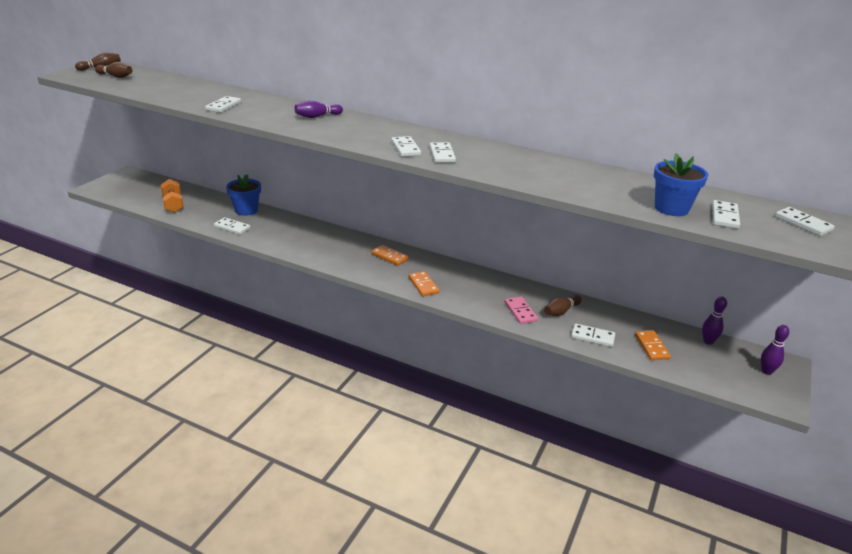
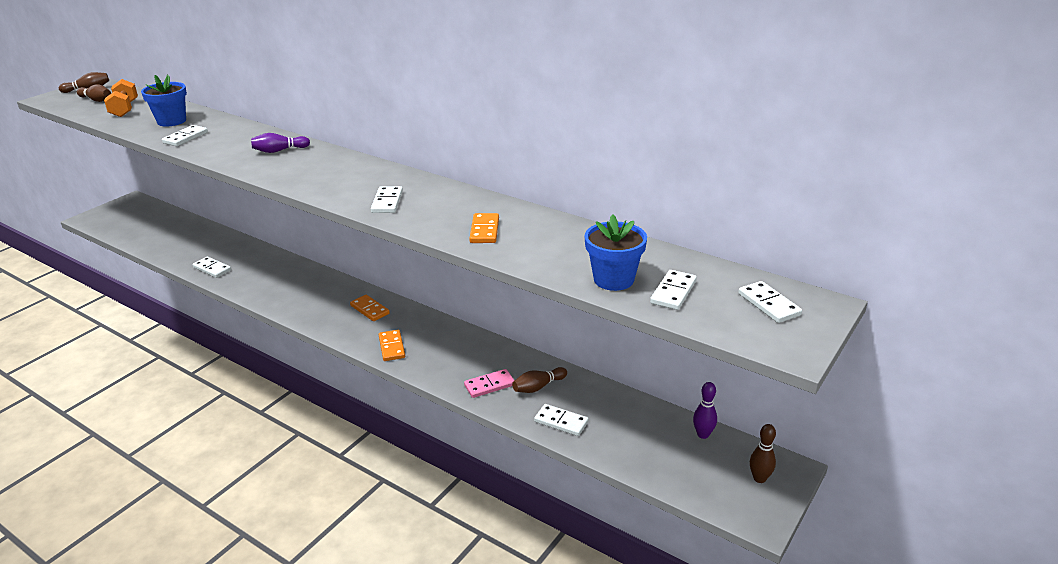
camera: 10 degrees right, 0 degrees up
orange dumbbell [161,179,184,213] -> orange dumbbell moved to [104,79,138,117]
blue flower pot [226,175,261,216] -> blue flower pot moved to [141,75,187,127]
white domino [392,136,421,157] -> none
pink domino [505,297,538,324] -> pink domino turned 75 degrees clockwise [464,369,515,398]
orange domino [635,331,671,360] -> orange domino moved to [469,213,499,243]
purple bowling pin [761,325,789,375] -> brown bowling pin [750,424,776,483]

